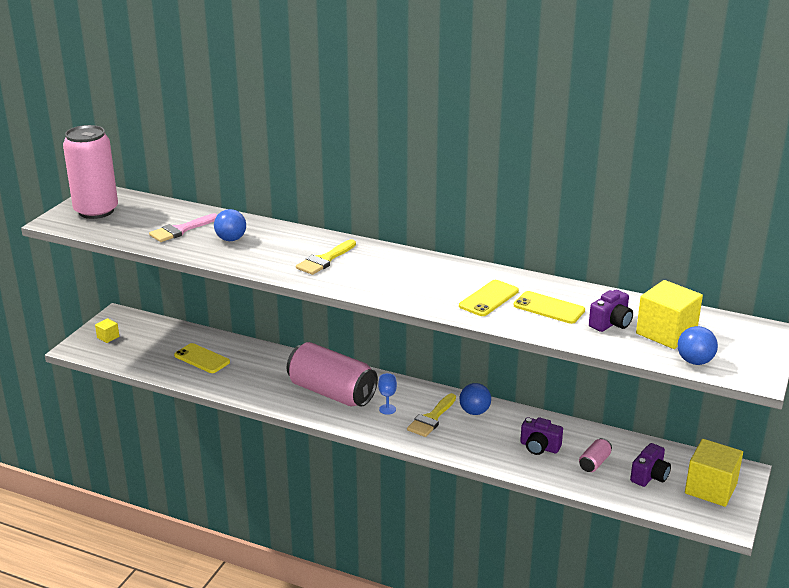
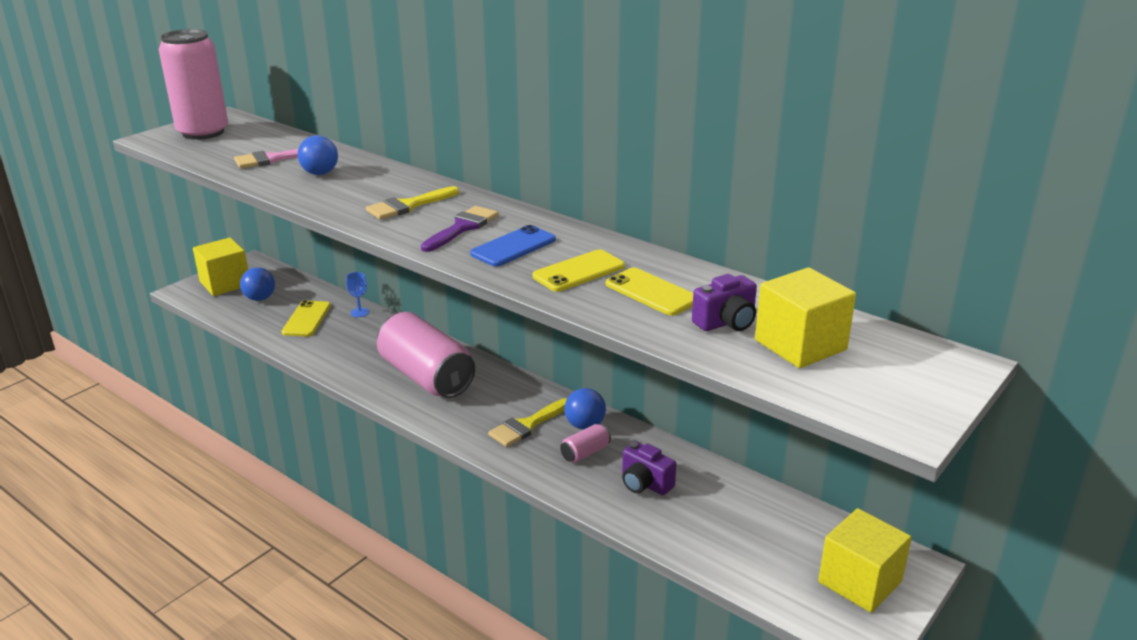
camera: 15 degrees right, 0 degrees up
yellow cube [95,318,119,343] -> yellow cube [193,237,248,296], size x2.16
yellow phone [174,343,230,373] -> yellow phone turned 45 degrees clockwise [281,300,331,337]
blue goblet [378,373,397,415] -> blue goblet moved to [346,272,369,317]
pink can [579,438,612,472] -> pink can moved to [560,424,611,463]
purple camera [630,443,671,487] -> none
blue ball [678,326,718,365] -> blue ball moved to [240,267,275,301]
none -> purple brush [421,206,499,252]
none -> blue phone [470,225,556,267]

